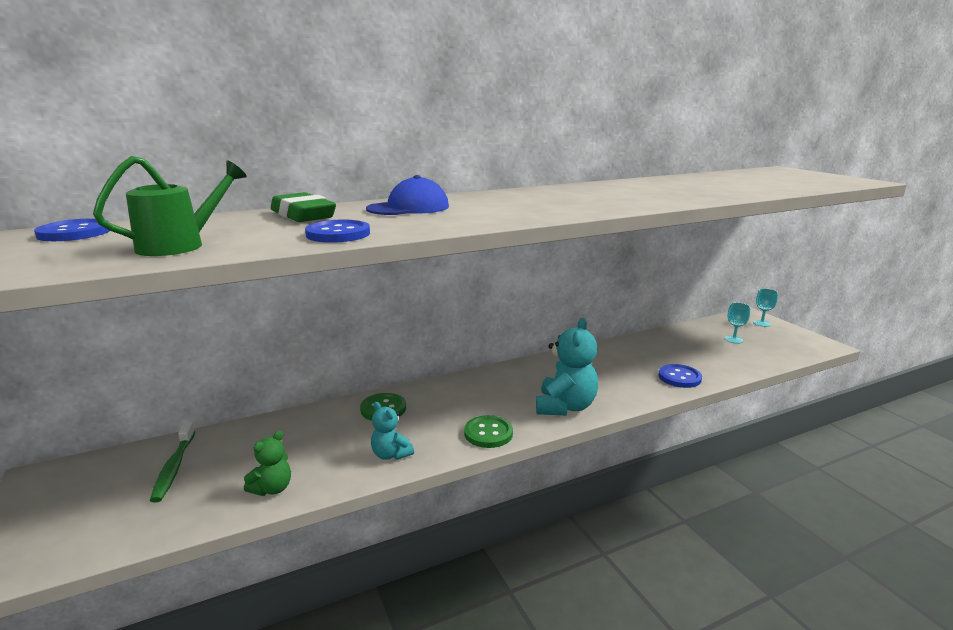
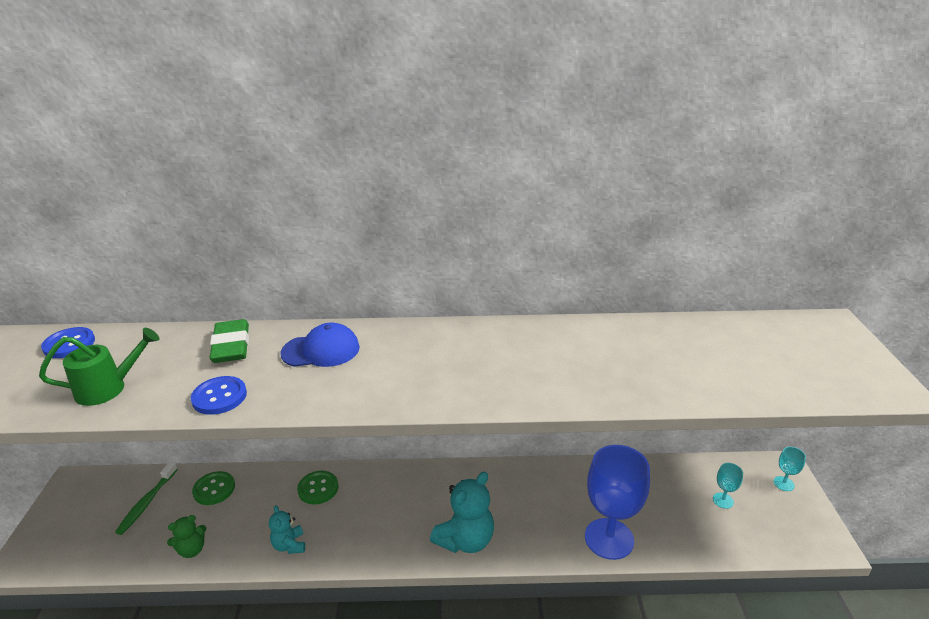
camera: 25 degrees right, 10 degrees up
green button [464,415,513,448] -> green button moved to [192,471,235,505]
blue button [658,364,702,388] -> blue goblet [585,445,650,560]

